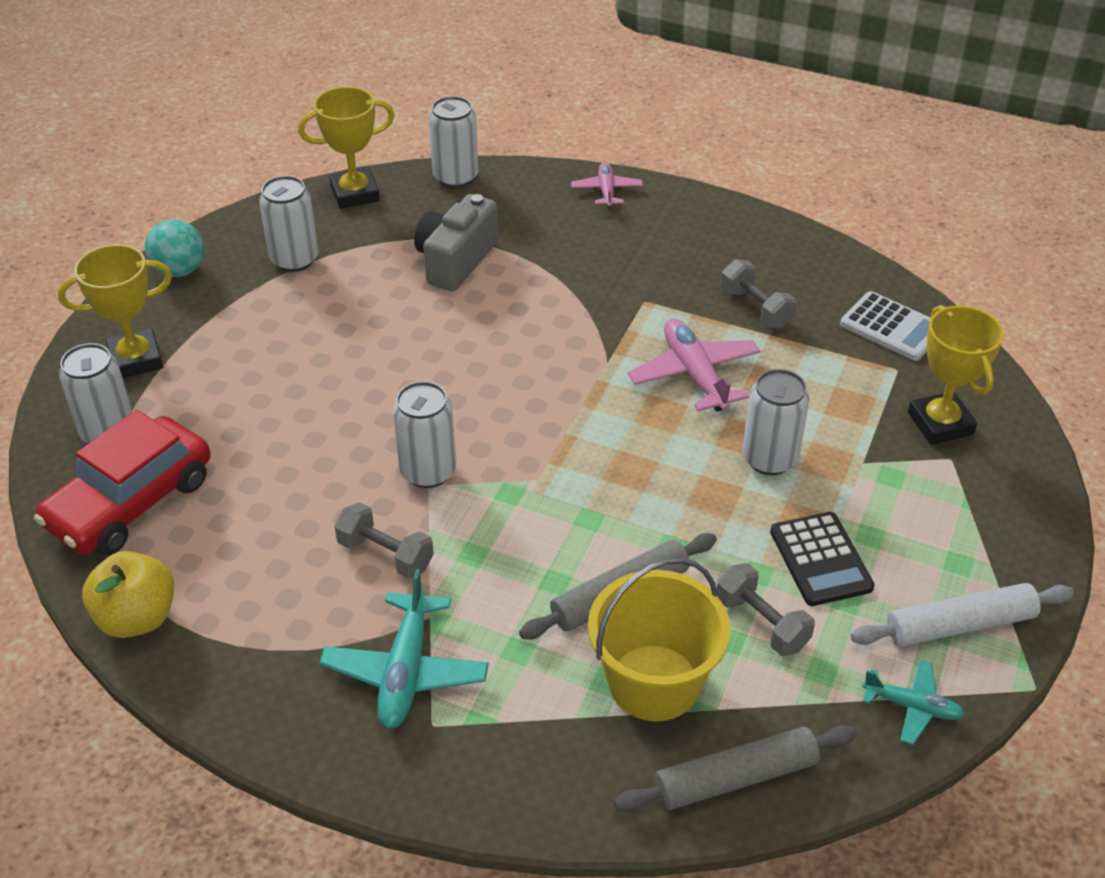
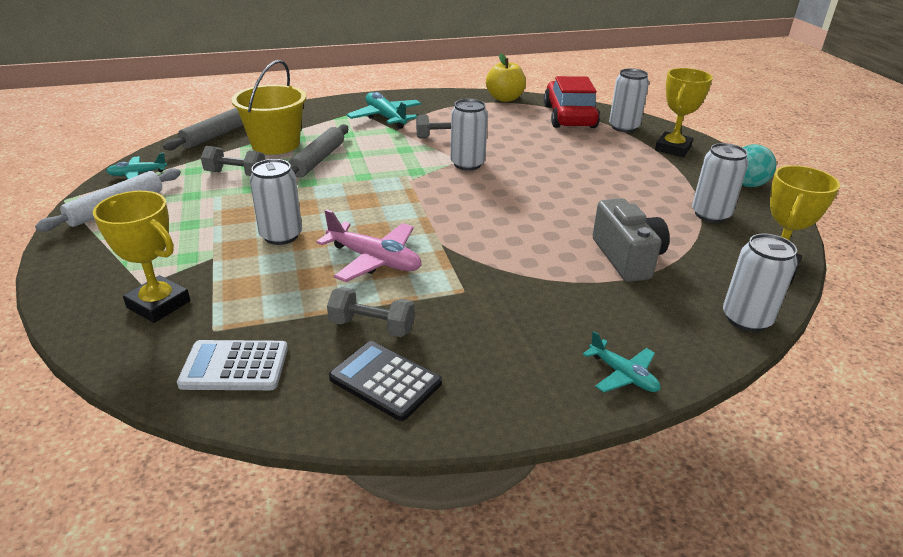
camera: 140 degrees right, 10 degrees down
pink plane [571,162,643,208] -> turquoise plane [583,331,660,392]
black calculator [770,512,875,606] -> black calculator moved to [329,341,442,421]

